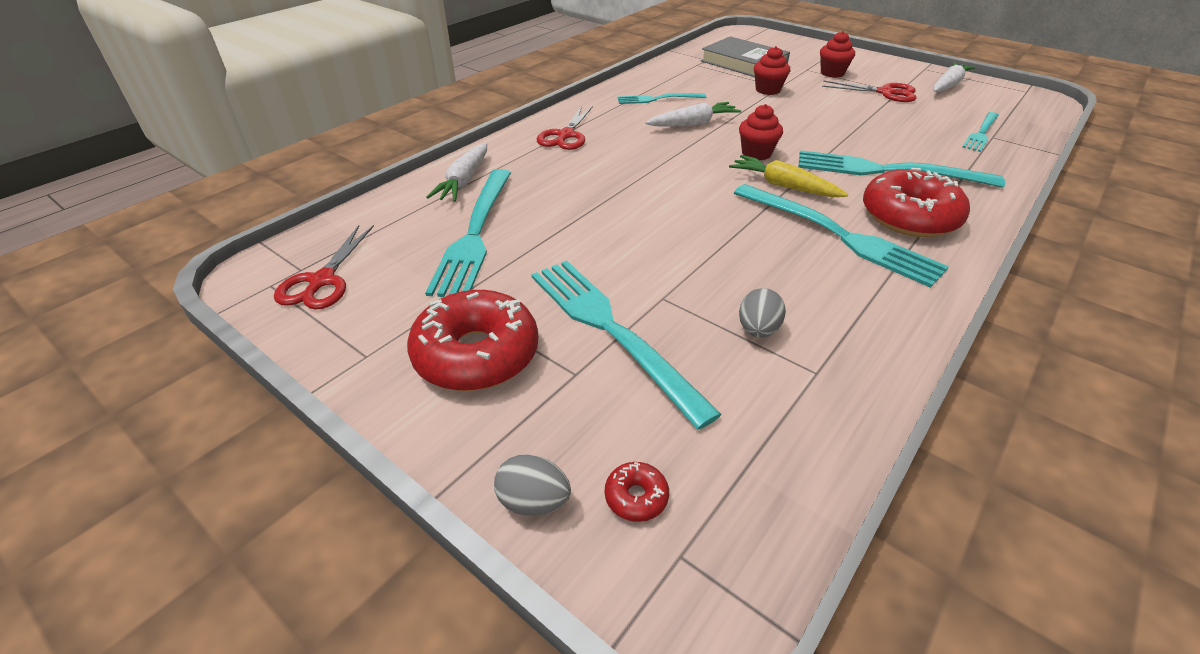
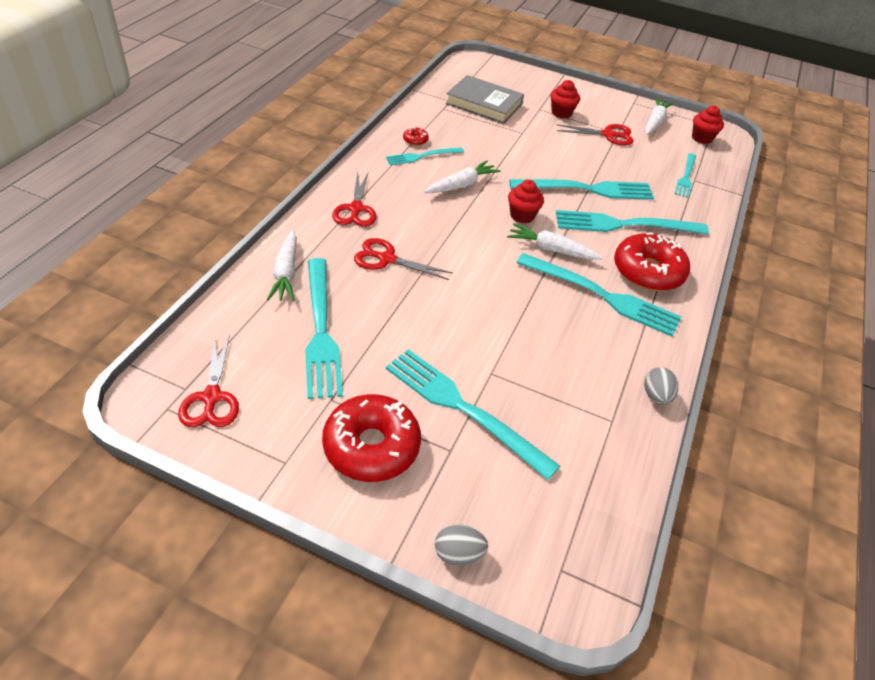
camera: 20 degrees left, 5 degrees up
red donut [605,462,669,522] -> red donut moved to [403,127,429,146]
yellow carrot [729,155,848,197] -> white carrot [507,223,603,260]
grey egg [739,288,786,338] -> grey egg moved to [644,367,678,405]
red cupcake [754,46,790,95] -> red cupcake moved to [692,106,724,144]
none -> red scissors [354,238,453,280]
none -> turquoise fork [509,179,654,200]

